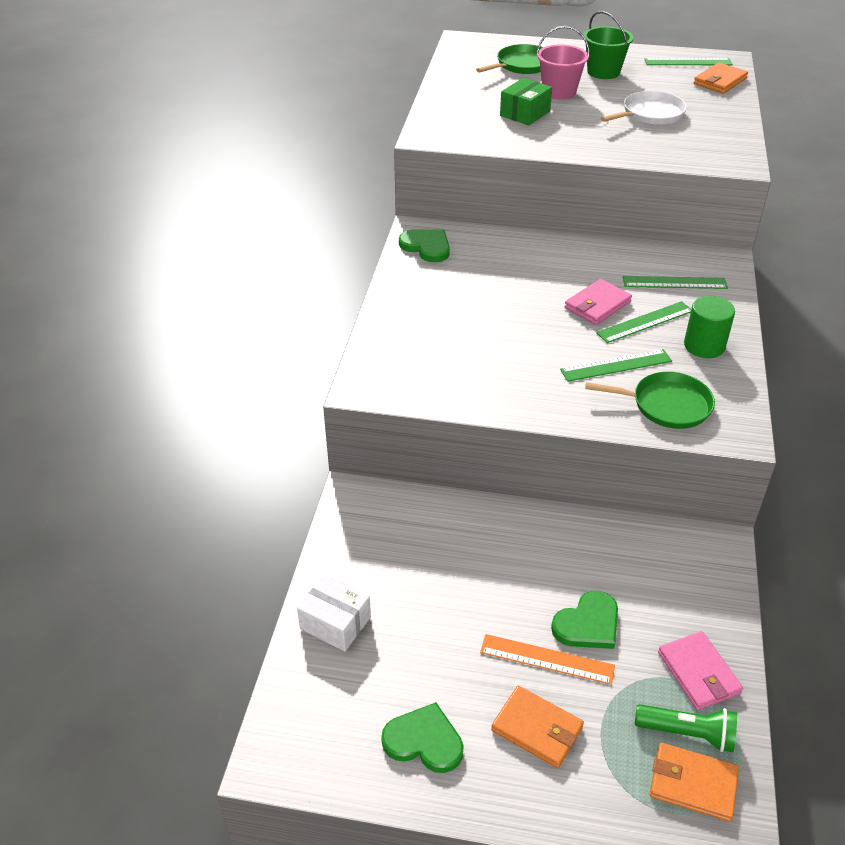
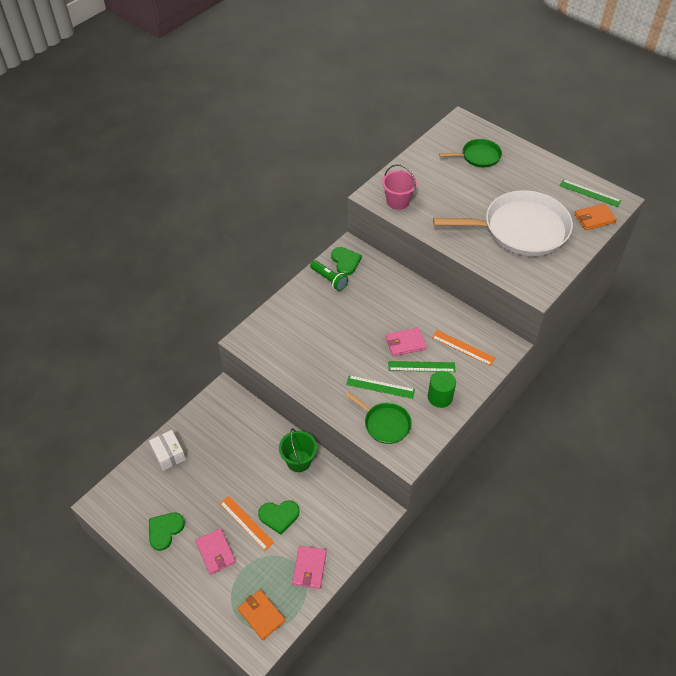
camera: 30 degrees right, 10 degrees up
green heart [381,702,464,773] -> green heart turned 105 degrees counterclockwise [149,513,185,551]
orange wallet [491,686,584,768] -> pink wallet [195,528,236,575]
green box [500,78,552,125] -> none
pink bucket [536,26,590,99] -> pink bucket moved to [382,164,417,210]
green bucket [583,11,633,79] -> green bucket moved to [279,428,317,472]
white pan [601,91,687,125] -> white pan [433,190,573,256], size x2.02
green ruler [623,276,728,289] -> orange ruler [432,330,495,366]
green flashlight [635,704,737,752] -> green flashlight moved to [310,260,348,291]

